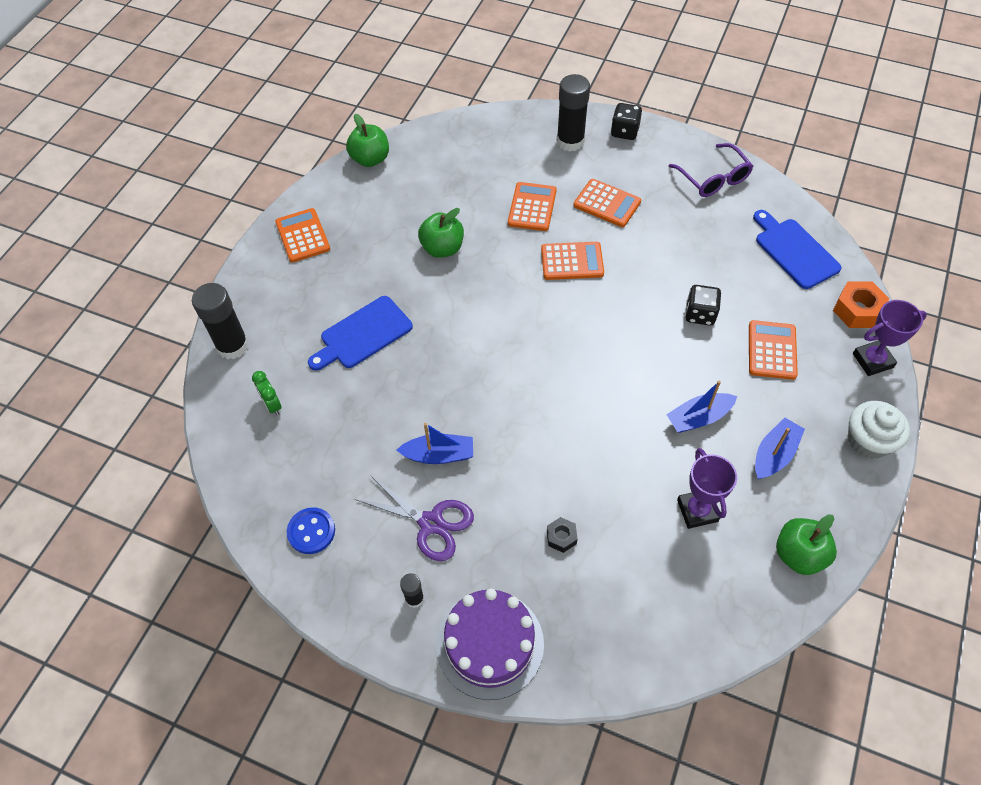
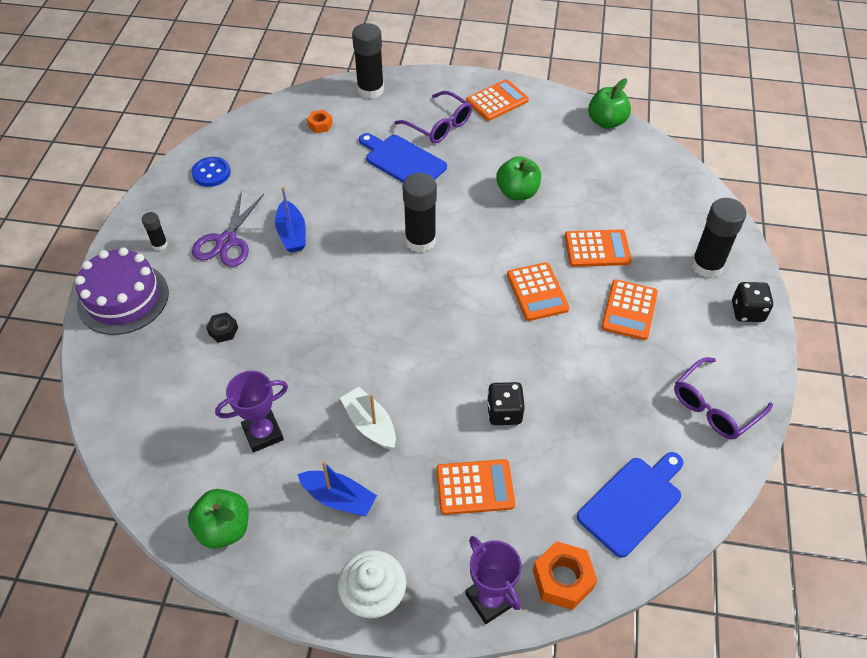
camera: 75 degrees right, 5 degrees down
green clock [252,371,282,416] -> orange nut [307,110,333,133]
blue boat [666,380,737,433] -> white boat [340,387,396,450]
none -> purple glasses [394,91,472,143]
none -> black glue stick [402,173,437,252]

